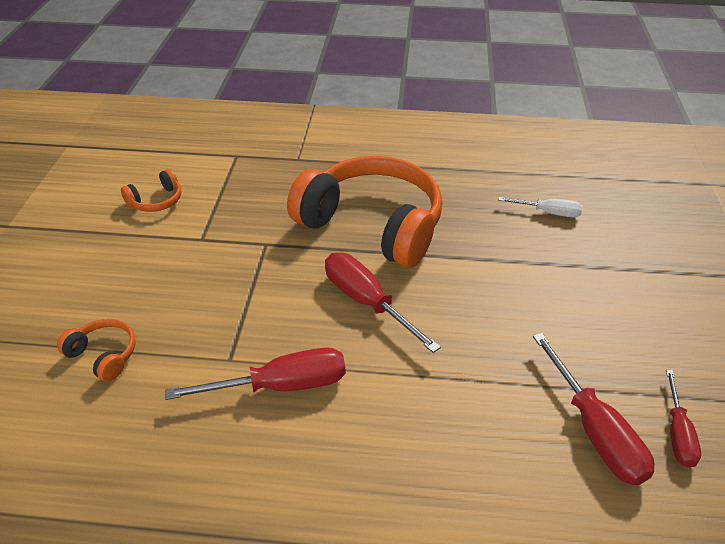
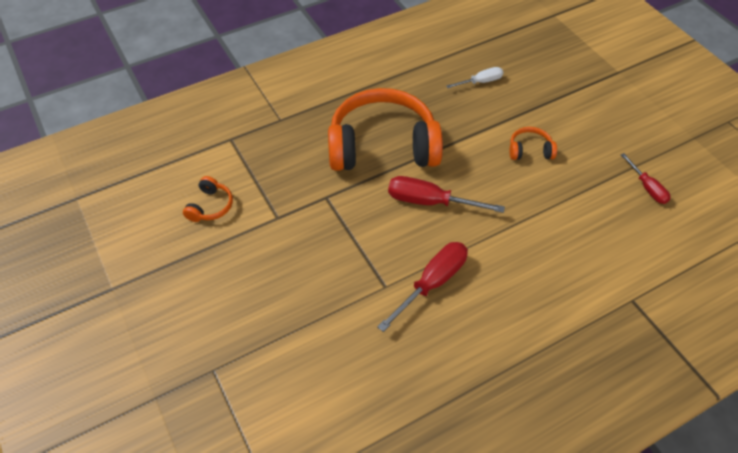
camera: 35 degrees left, 10 degrees up
orange headphones [57,319,136,382] -> orange headphones moved to [510,127,557,160]
red screwdriver [533,333,654,485] -> none

